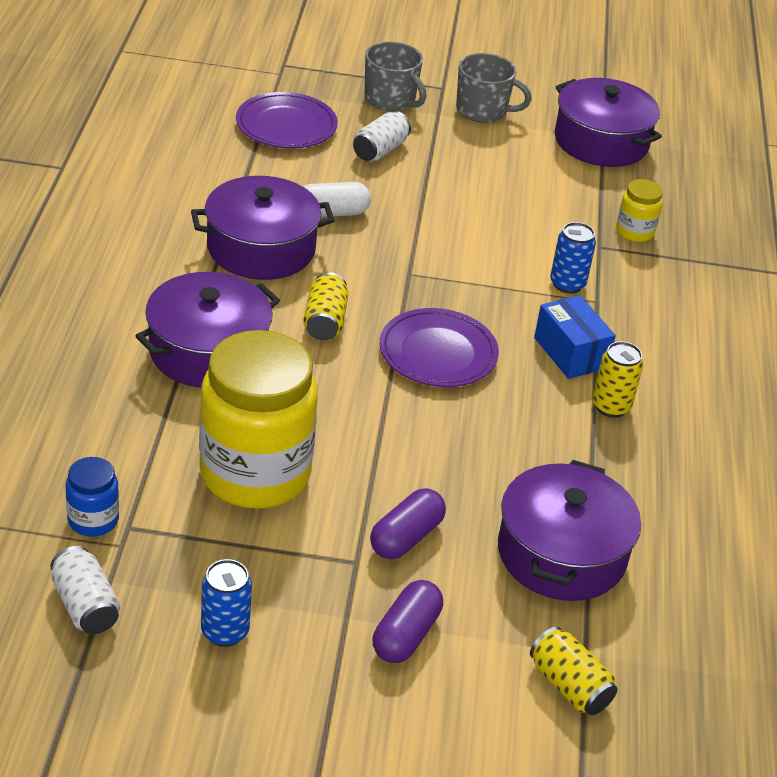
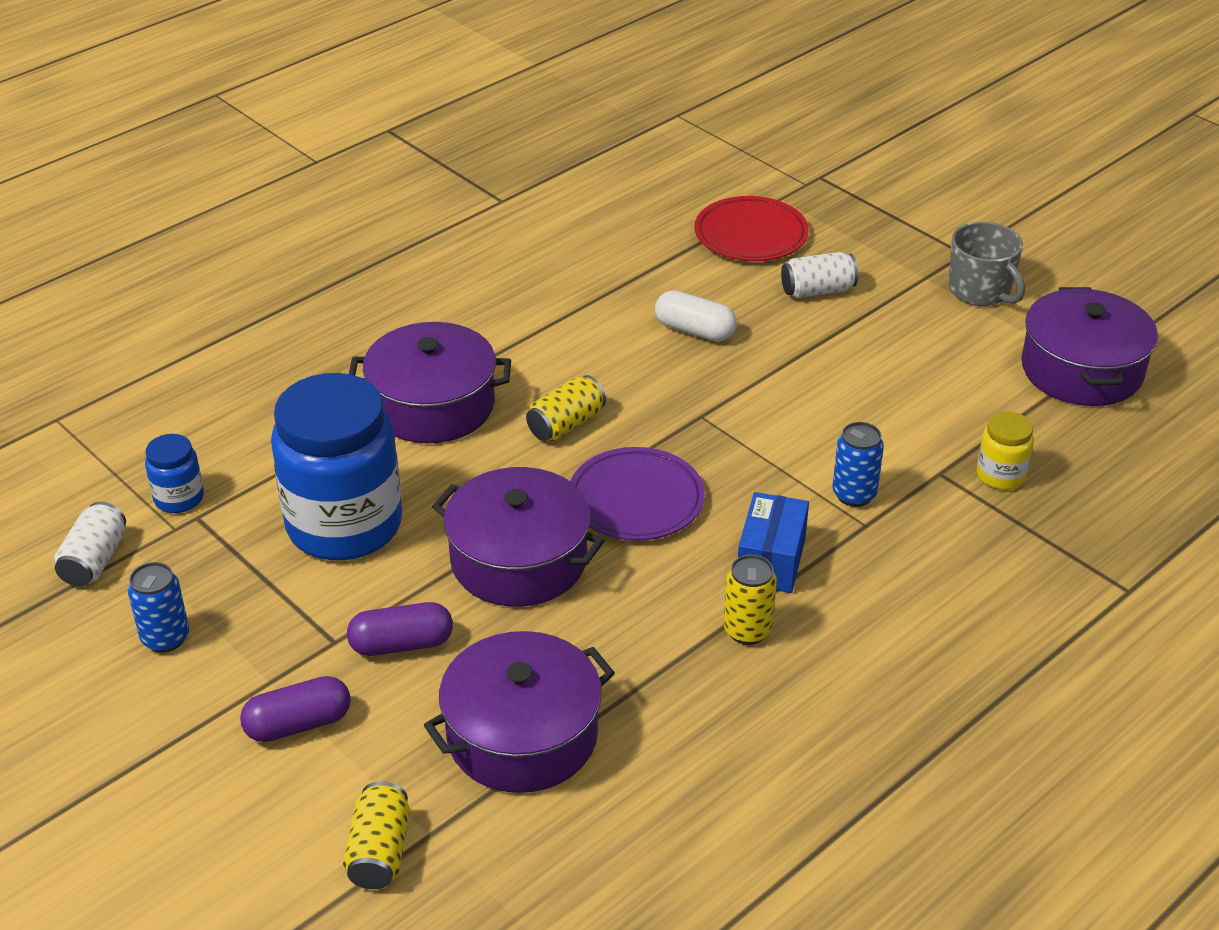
camera: 45 degrees right, 0 degrees up
purple pot [191,176,335,280] -> purple pot moved to [432,467,604,607]
yellow jar [199,330,318,509] -> blue jar [271,373,402,560]
purple plate [236,92,338,148] -> red plate [694,196,809,261]
grey mug [365,42,426,111] -> none

